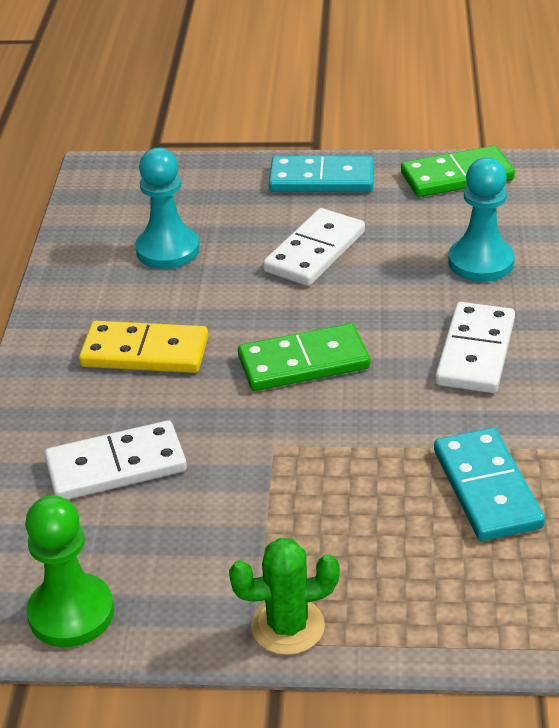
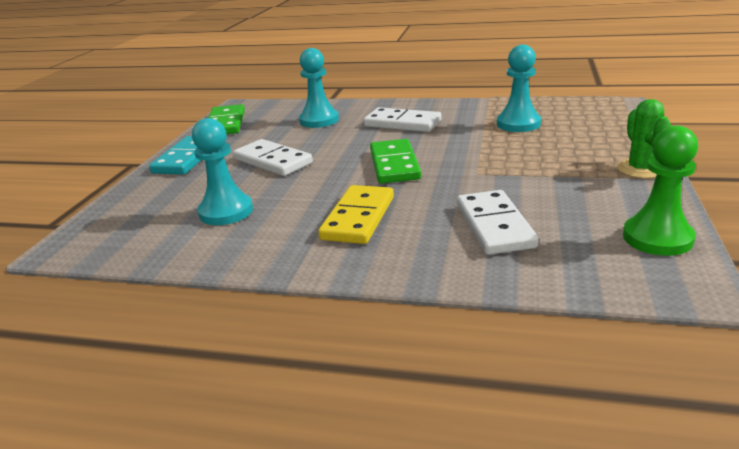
camera: 80 degrees left, 10 degrees down
turquoise domino [434,428,545,541] -> turquoise pawn [497,45,541,132]

